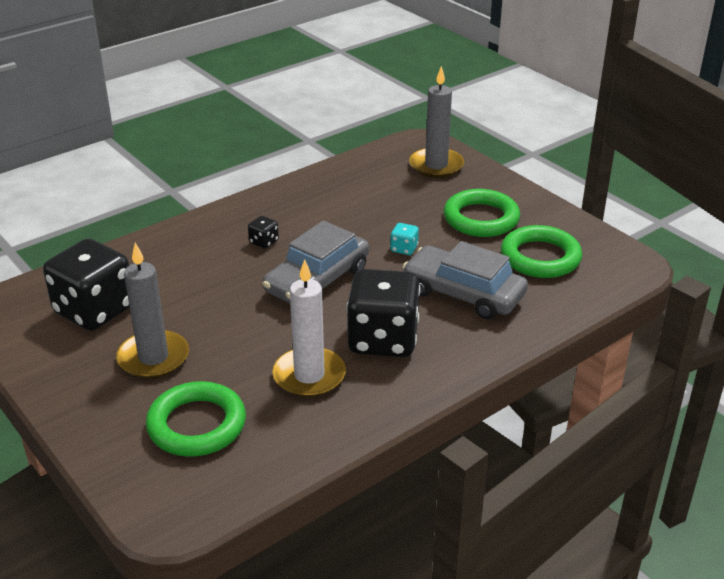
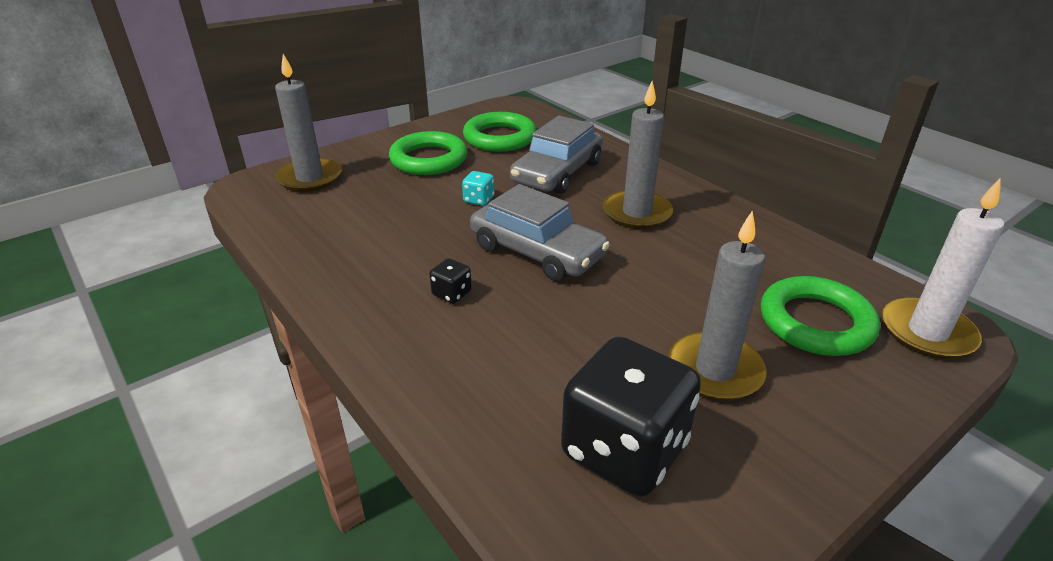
camera: 90 degrees left, 0 degrees up
white candle [272,259,346,397] -> white candle moved to [882,178,1004,359]
black dice [346,269,420,357] -> grey candle [603,81,673,229]

